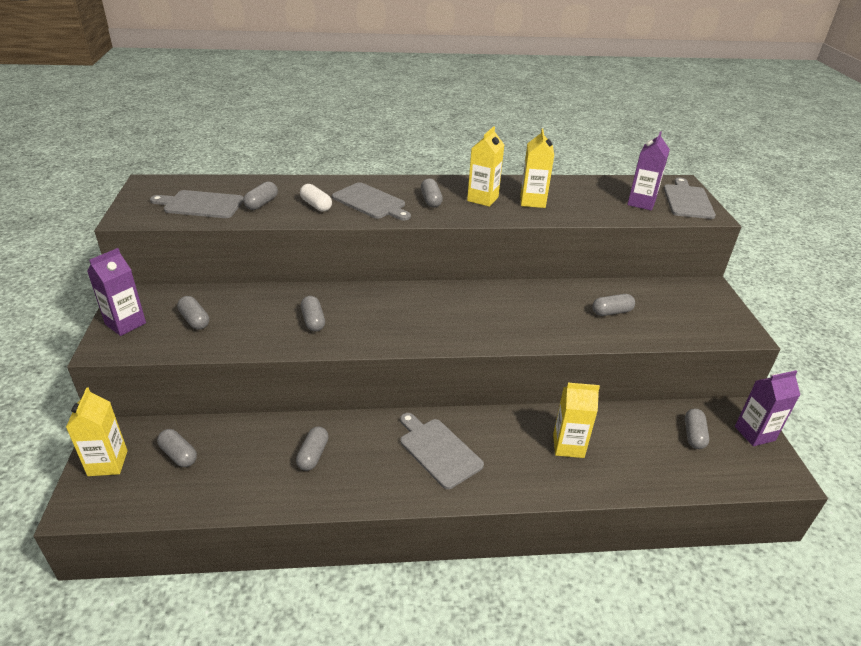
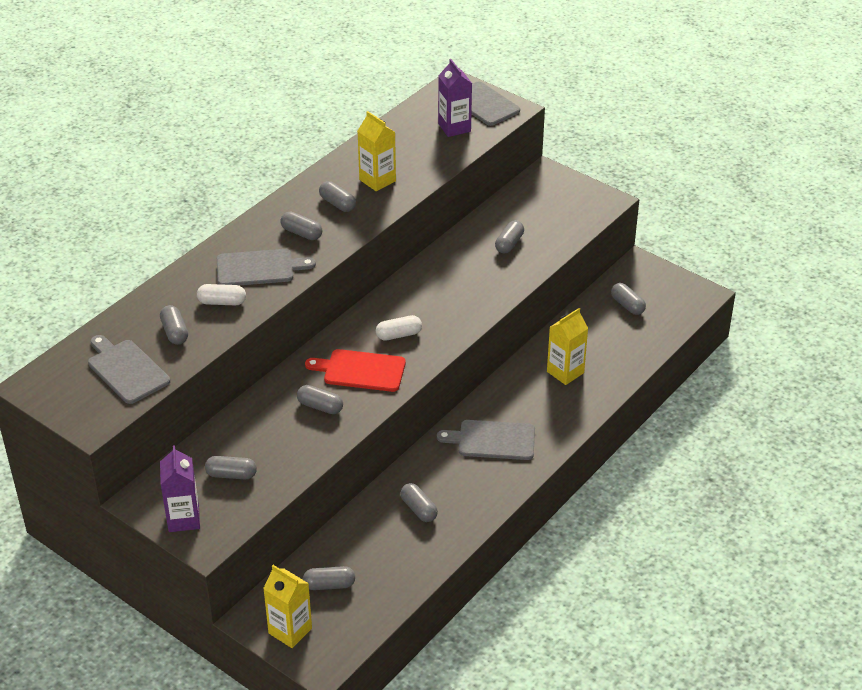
camera: 45 degrees left, 5 degrees up
grey cutting board [150,190,244,218] -> grey cutting board turned 90 degrees clockwise [88,335,170,404]
yellow carton [467,126,504,207] -> grey capsule [319,181,356,212]
purple carton [735,370,800,446] -> none
none -> red cutting board [305,349,406,392]
none -> white capsule [376,315,422,341]

